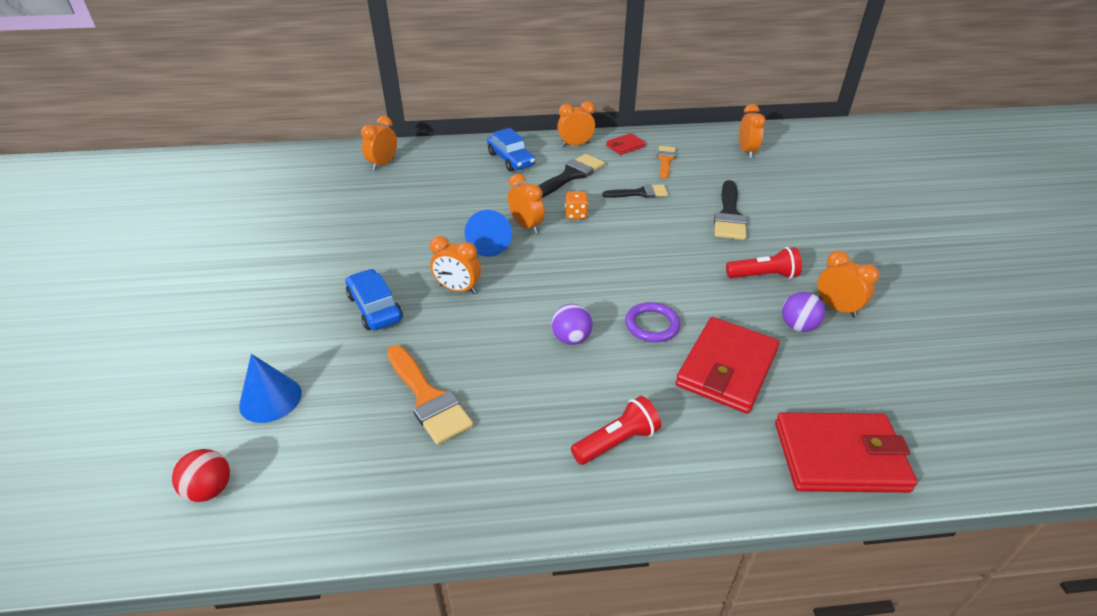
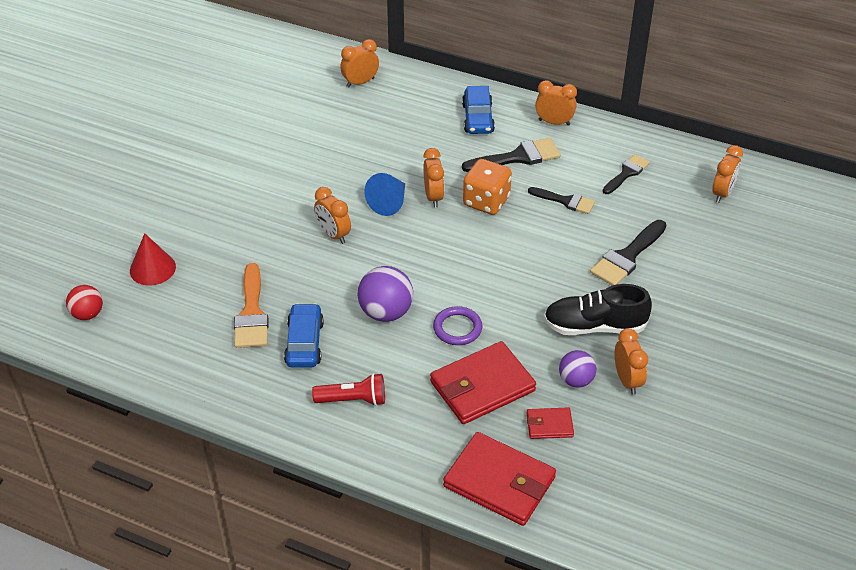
camera: 30 degrees right, 5 degrees up
blue cone [239,354,302,423] -> red cone [130,233,176,285]
blue car [346,269,403,331] -> blue car moved to [284,303,324,367]
purple ball [552,304,593,345] -> purple ball [358,266,413,322], size x1.57
orange dice [565,191,588,219] -> orange dice [463,159,512,215], size x1.80
red wallet [606,133,646,155] -> red wallet moved to [527,407,574,439]
orange brush [657,146,676,179] -> black brush [603,154,650,194]
red flashlight [726,247,802,279] -> black shoe [544,284,652,335]

